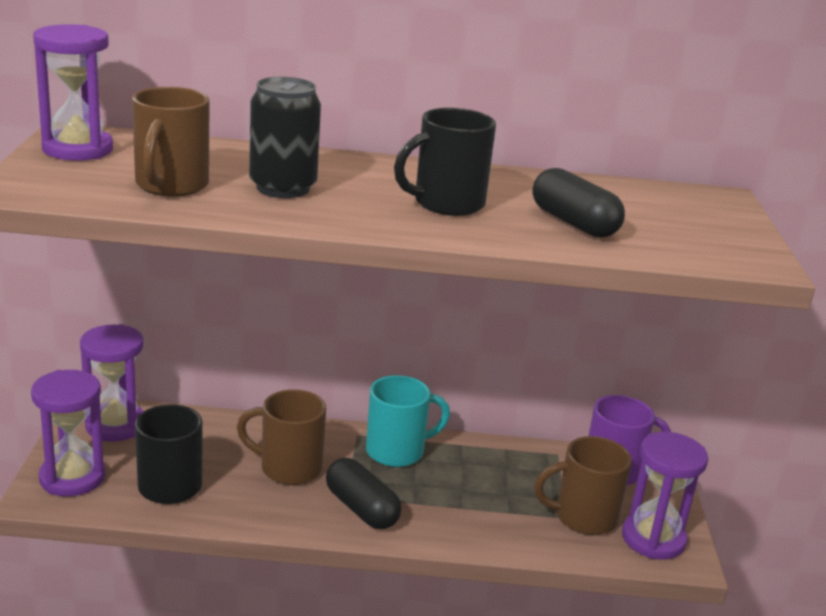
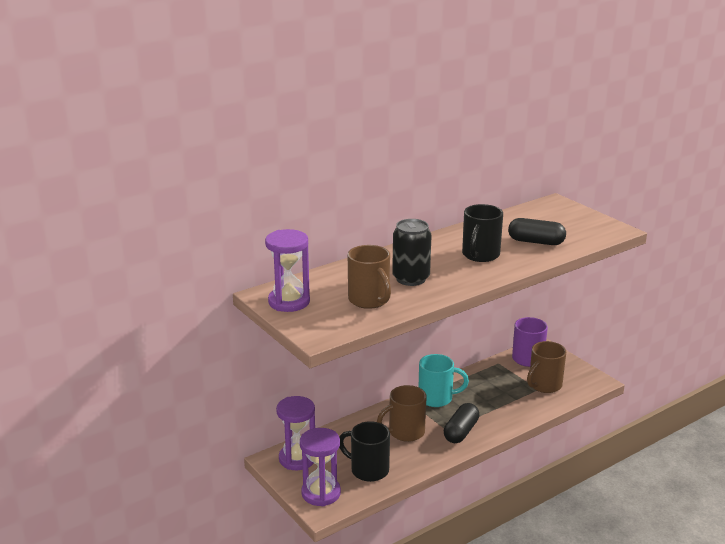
camera: 35 degrees left, 0 degrees up
black capsule [326,458,401,529] -> black capsule turned 75 degrees counterclockwise [444,403,479,443]
turquoise mug [366,375,450,467] -> turquoise mug turned 60 degrees clockwise [419,354,469,407]
purple hourglass [622,432,708,560] -> none

